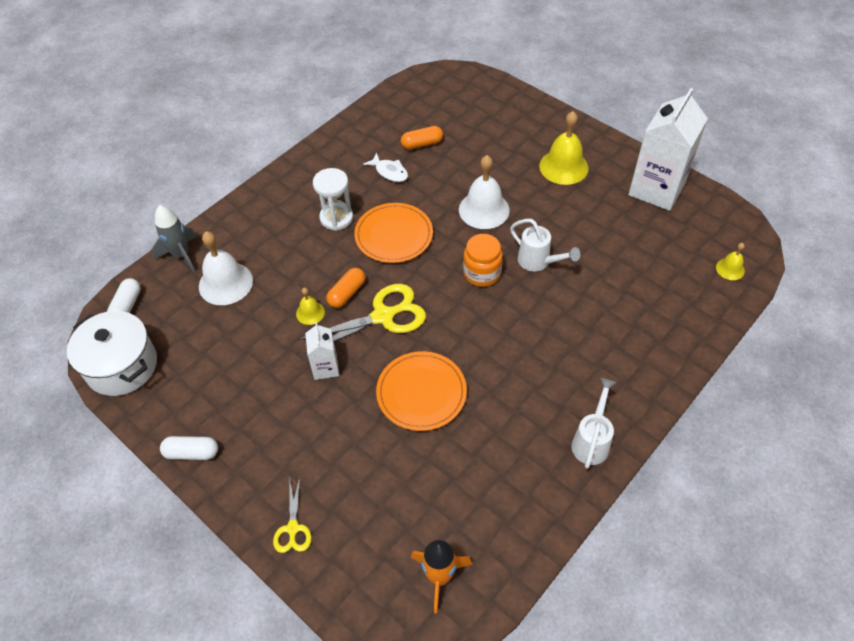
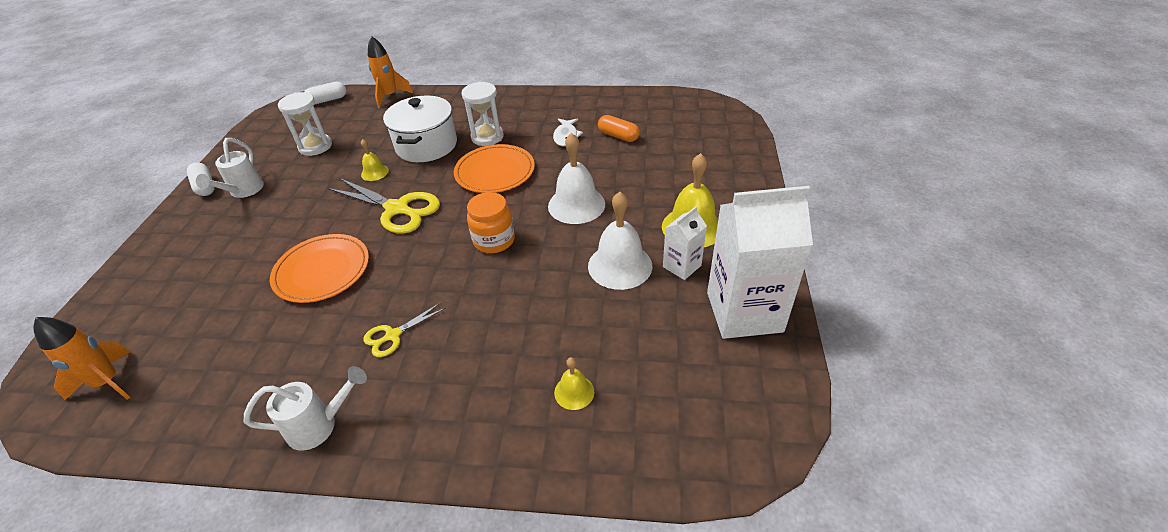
camera: 55 degrees right, 10 degrees down
white pot [67,311,157,396] -> white pot moved to [383,95,457,162]
grey rocket [152,205,197,272] -> orange rocket [368,36,413,108]
white bell [199,231,253,305] -> white bell moved to [588,192,652,290]
yellow scissors [273,477,312,553] -> yellow scissors moved to [363,302,446,357]
white carton [305,322,339,380] -> white carton moved to [663,206,707,280]
orange capsule [326,268,365,308] -> none
white watering can [510,219,580,272] -> white watering can moved to [196,138,264,198]
yellow bell [716,243,745,280] -> yellow bell moved to [554,357,594,410]
none -> white hourglass [278,92,332,156]

